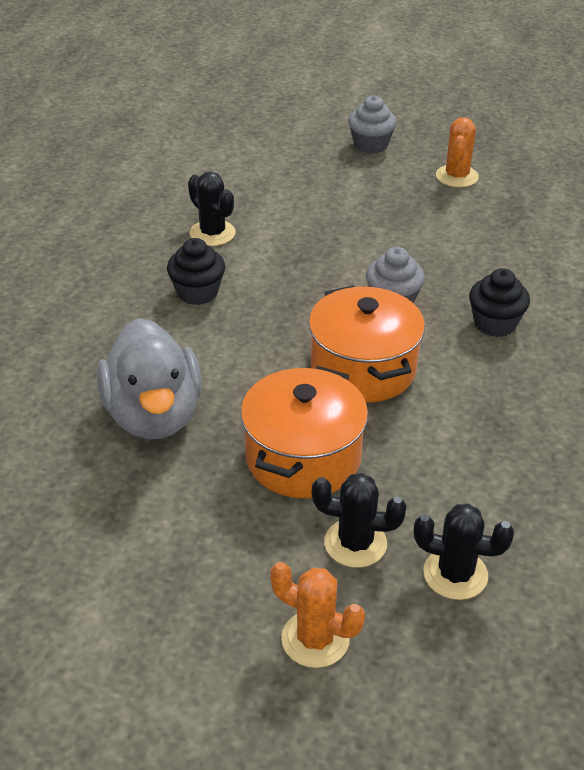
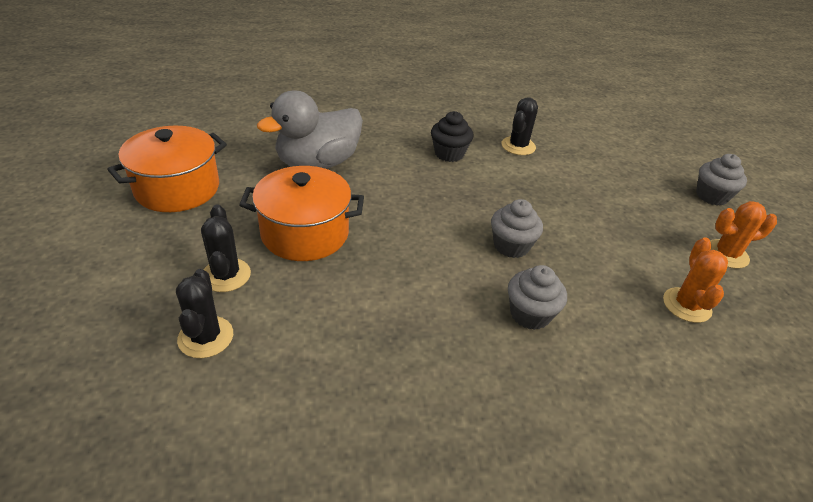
camera: 65 degrees right, 0 degrees up
orange cactus [270,562,365,668] -> orange cactus moved to [663,237,728,323]
orange pot [309,285,425,402] -> orange pot moved to [107,126,227,212]
black cupcake [469,268,530,337] -> grey cupcake [508,265,567,330]

